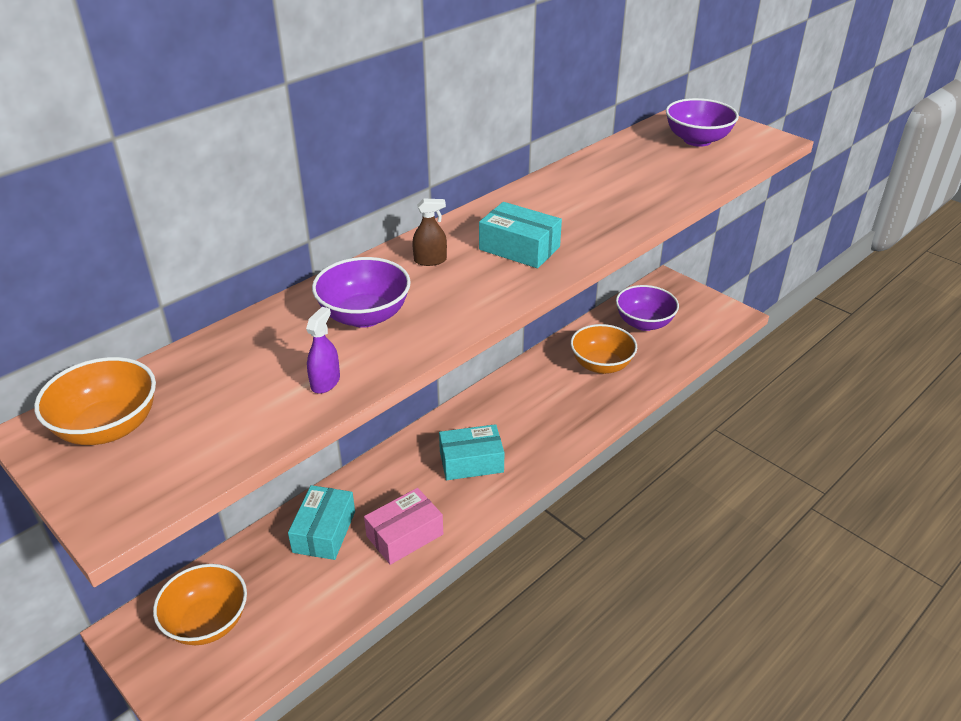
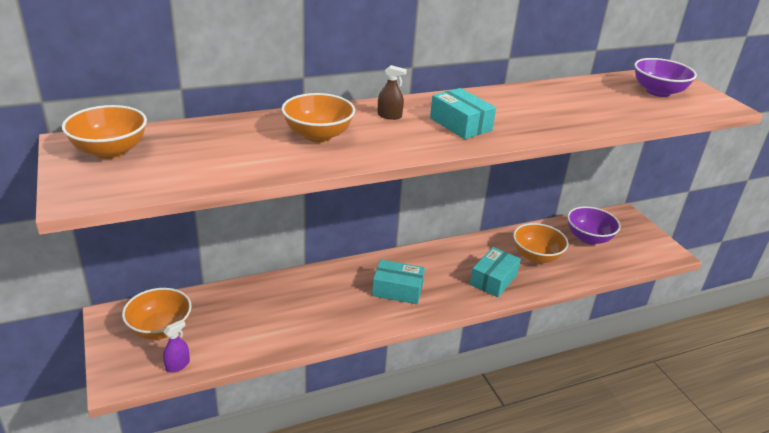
camera: 20 degrees right, 5 degrees down
turquoise box [288,485,355,560] -> turquoise box moved to [470,247,521,297]
purple spray bottle [306,307,340,394] -> purple spray bottle moved to [163,320,190,373]
purple bowl [312,257,411,328] -> orange bowl [281,93,355,142]
pink box [364,488,443,565] -> none

